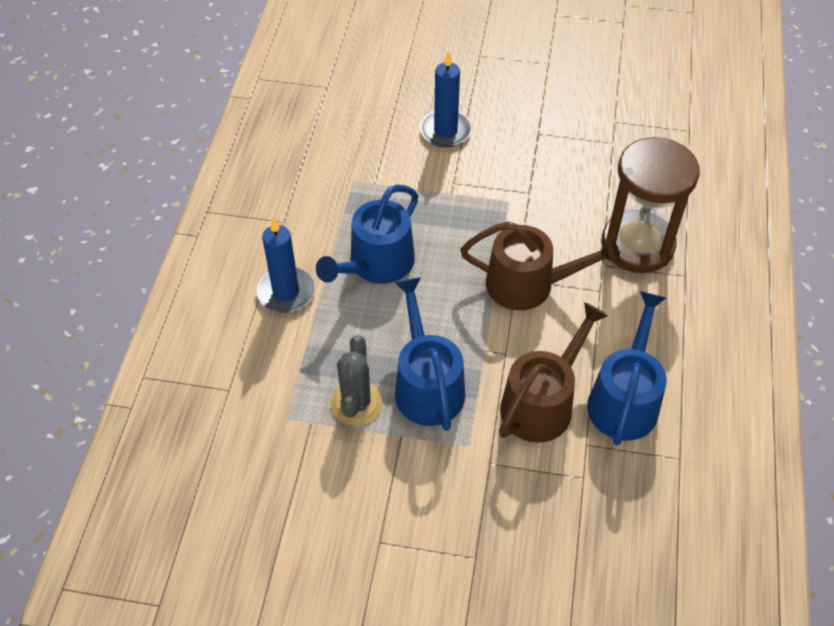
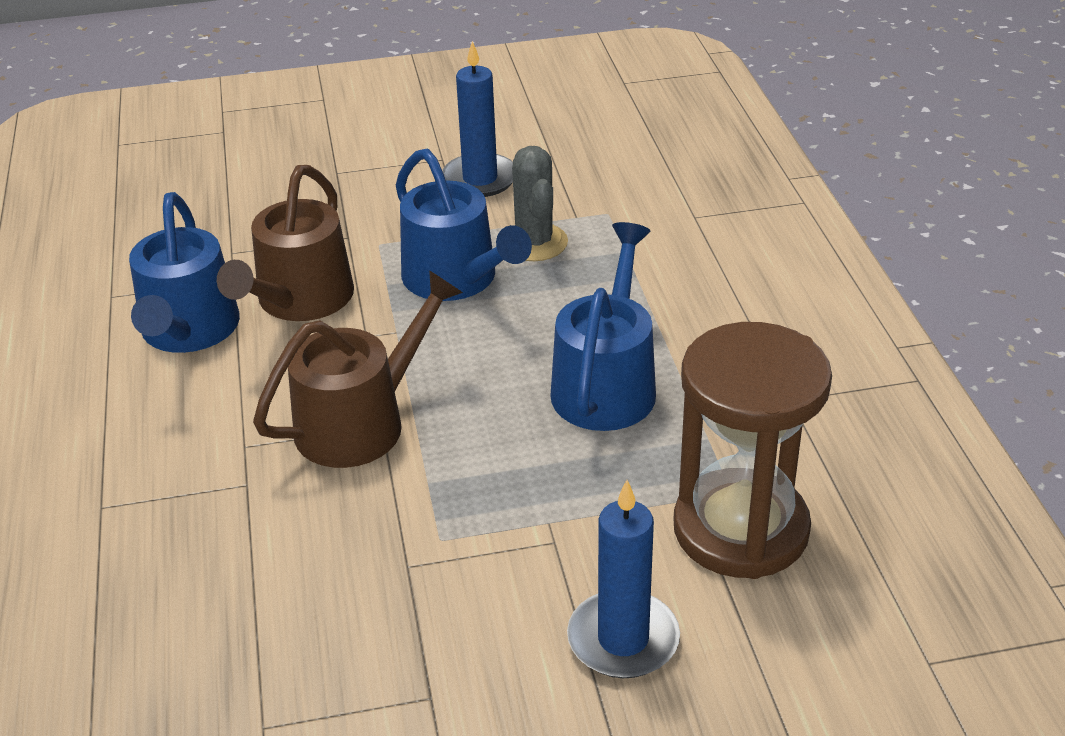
camera: 160 degrees right, 15 degrees down
blue candle [256,217,315,313] -> blue candle moved to [442,41,513,197]
brown watering can [460,221,620,310] -> brown watering can turned 150 degrees clockwise [253,270,463,468]
brown hourglass [601,137,700,273] -> brown hourglass moved to [674,322,832,579]

